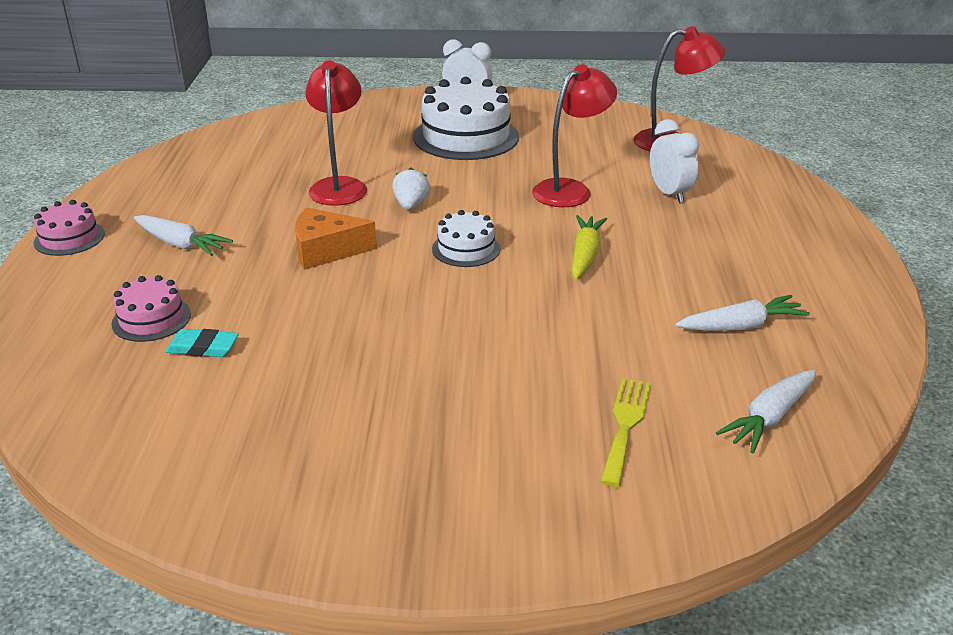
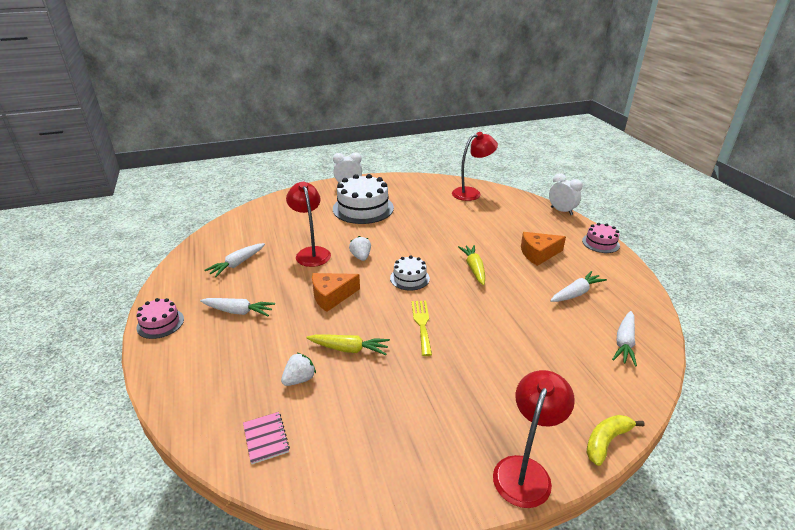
camera: 20 degrees left, 0 degrees up
pink cake [112,275,191,342] -> pink cake moved to [582,223,620,253]
turquoise eraser [165,329,239,357] -> white strawberry [281,352,316,386]
red lamp [532,64,617,207] -> red lamp moved to [493,370,575,508]
yellow fork [600,378,652,487] -> yellow fork moved to [411,301,432,356]
white clock [650,119,699,203] -> white clock moved to [549,173,583,215]
none -> white carrot [205,243,265,277]
none -> pink notebook [243,412,290,464]
none -> yellow carrot [306,334,390,355]
none -> orange cheese [521,232,566,266]
none -> yellow banana [586,415,645,466]

